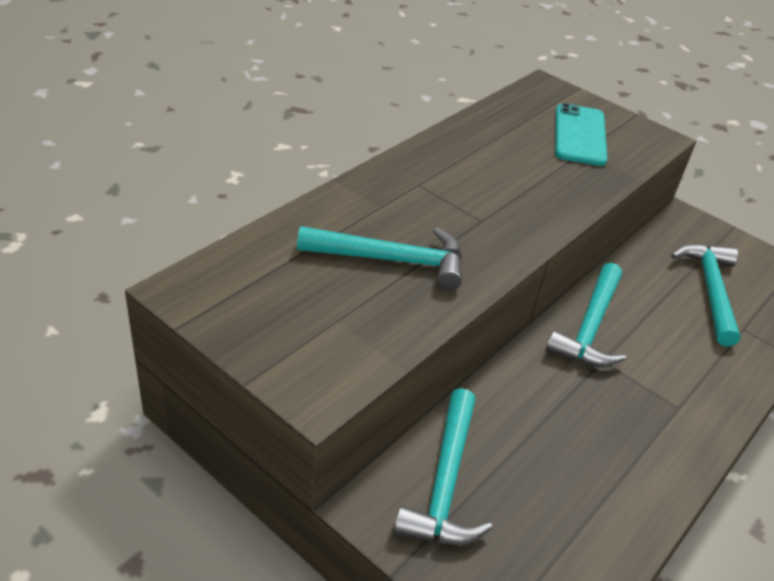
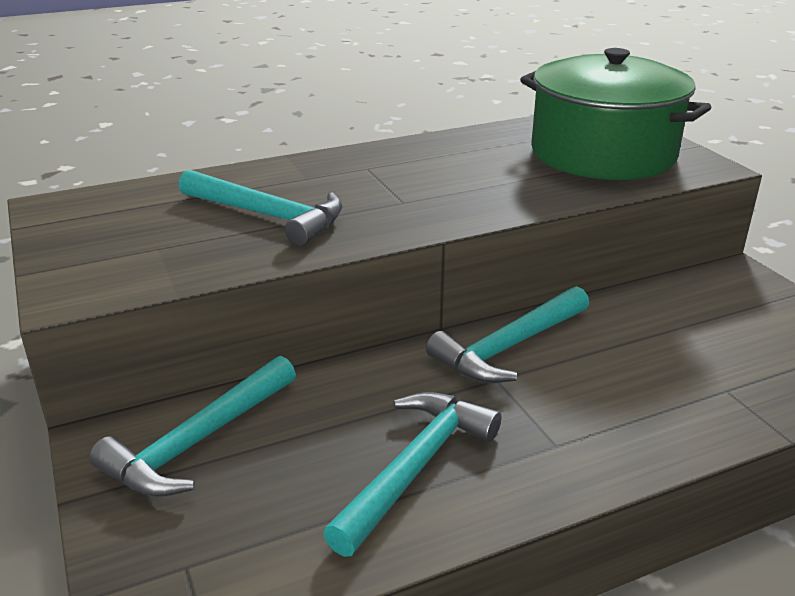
camera: 30 degrees right, 10 degrees down
turquoise phone [555,103,607,166] -> green pot [520,48,711,180]
turquoise hammer [671,244,740,347] -> turquoise hammer moved to [323,392,501,557]

